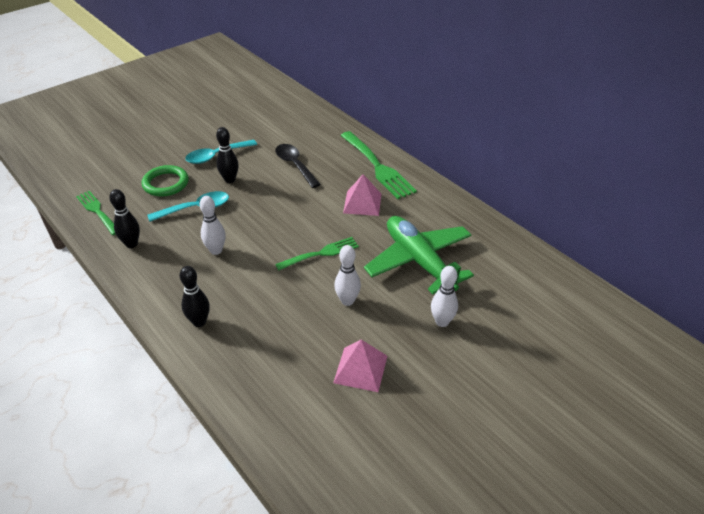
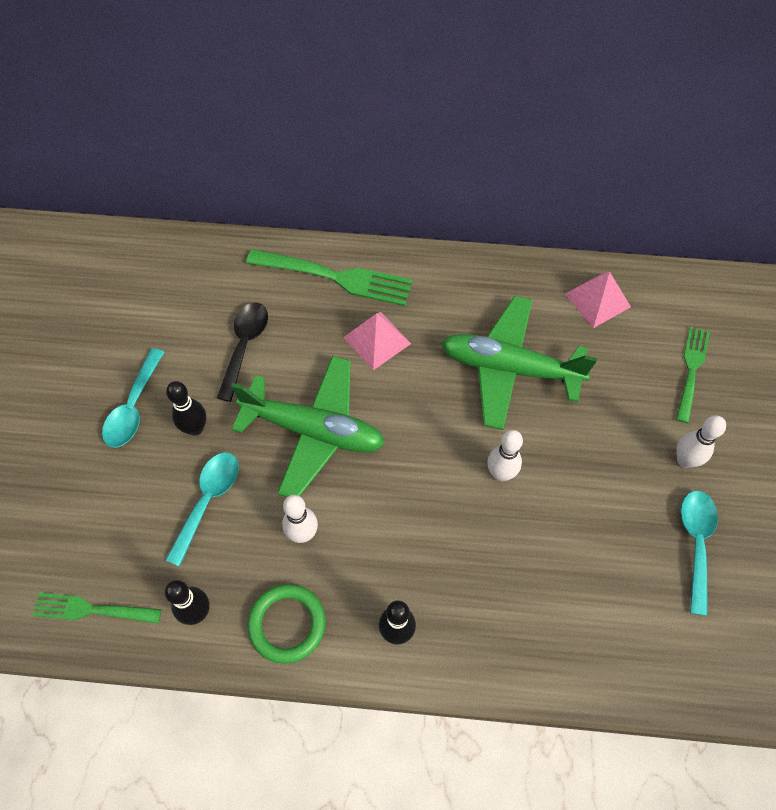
camera: 45 degrees left, 20 degrees up
green ring [141,165,189,197] -> green ring moved to [248,584,326,664]
black spoon [275,144,321,188] -> black spoon turned 90 degrees clockwise [217,303,268,402]
green fork [275,237,359,271] -> green fork moved to [676,327,710,423]
pink pyramid [333,340,387,392] -> pink pyramid moved to [565,272,631,328]
white bowling pin [431,266,458,327] -> white bowling pin moved to [676,415,726,468]
none -> green plane [231,356,385,497]
none -> turquoise spoon [681,491,718,616]

